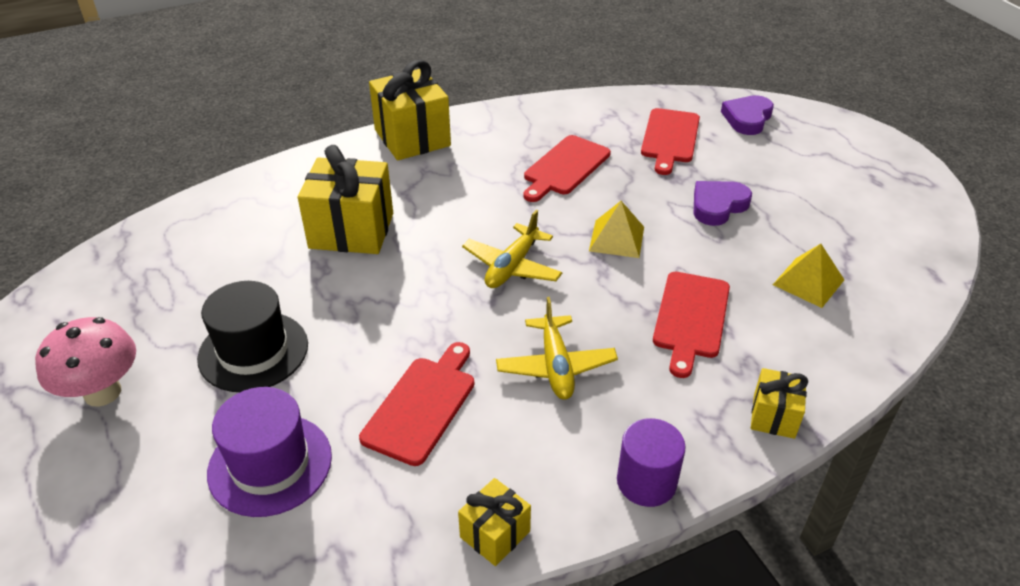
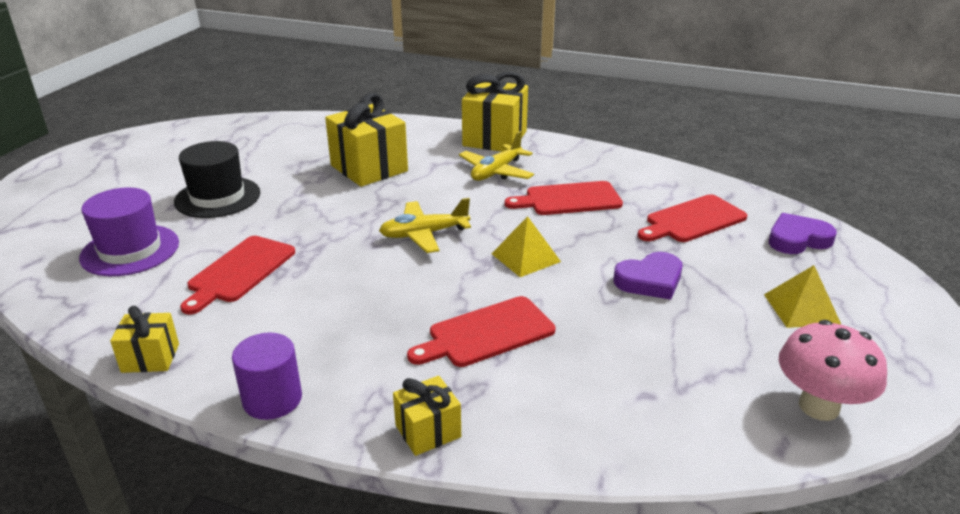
camera: 45 degrees right, 10 degrees down
pink mushroom [35,317,136,407] -> pink mushroom moved to [779,320,887,421]
red cutting board [359,342,475,466] -> red cutting board turned 135 degrees clockwise [180,236,295,315]
yellow plane [496,297,618,400] -> yellow plane moved to [459,131,534,181]
purple heart [694,181,752,226] -> purple heart turned 150 degrees clockwise [613,252,682,300]
yellow pyramid [773,244,844,308] -> yellow pyramid moved to [764,265,841,328]

